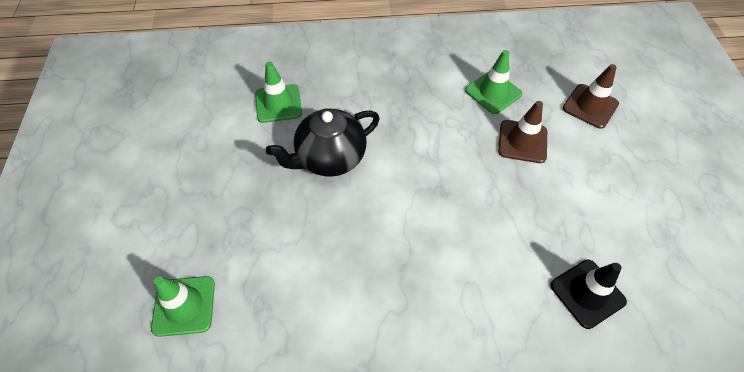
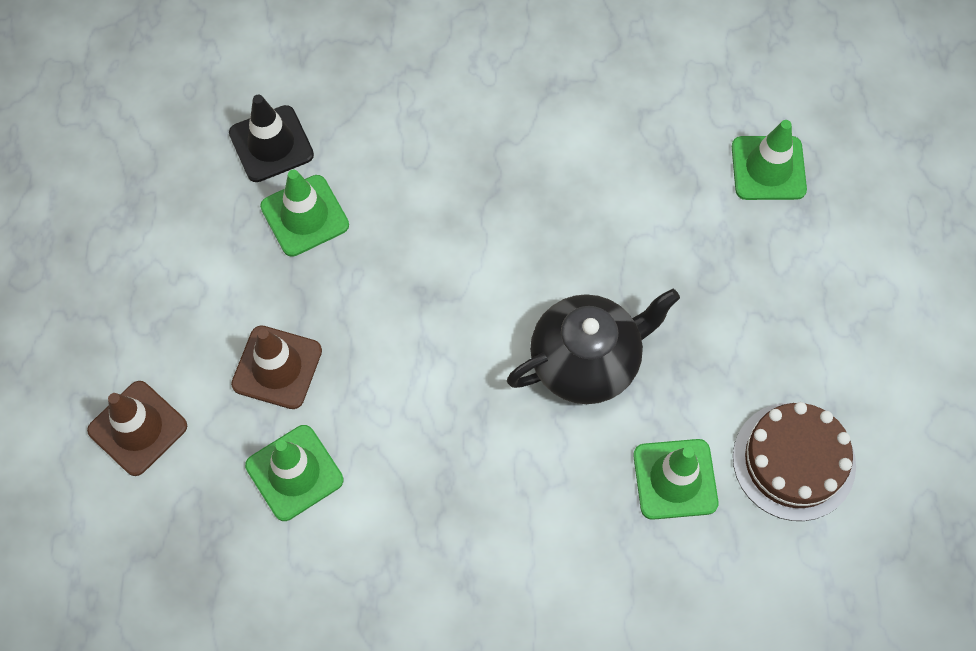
camera: 175 degrees left, 10 degrees up
none -> green traffic cone [260,170,349,257]
none -> brown cake [733,402,856,521]

